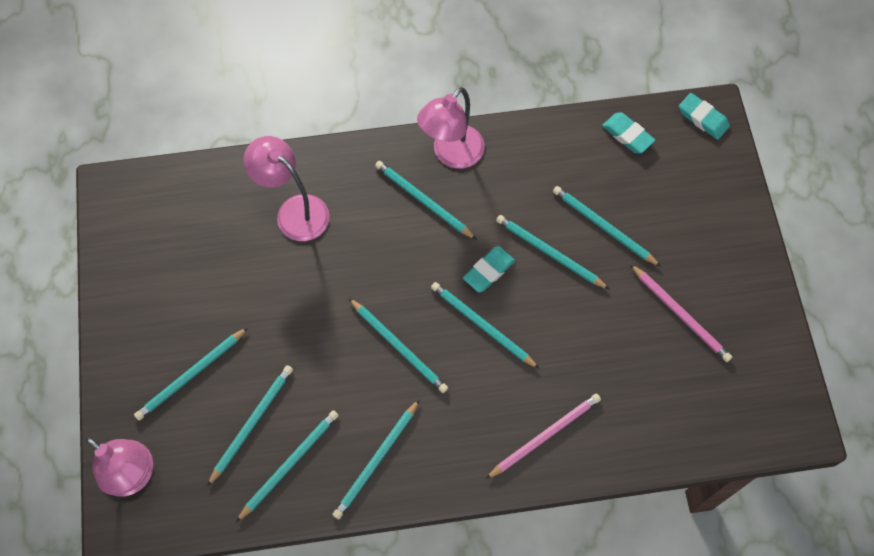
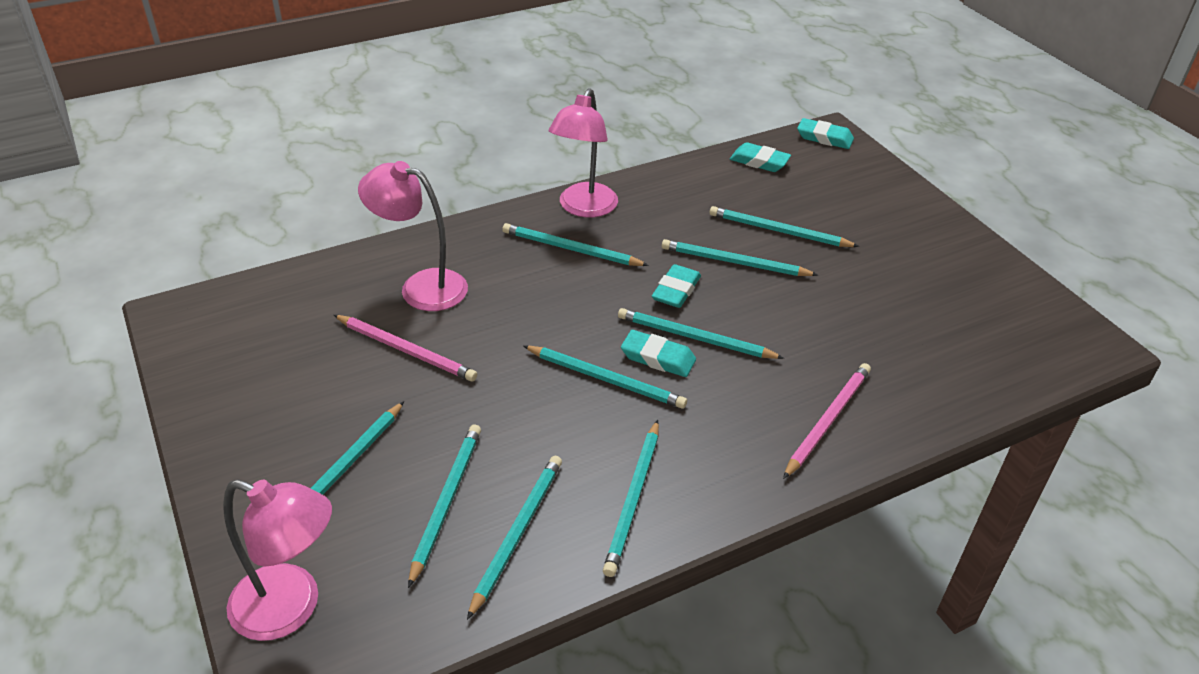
camera: 20 degrees left, 25 degrees down
pink pencil [630,264,732,362] -> pink pencil moved to [334,315,477,381]
none -> turquoise eraser [621,330,696,377]

